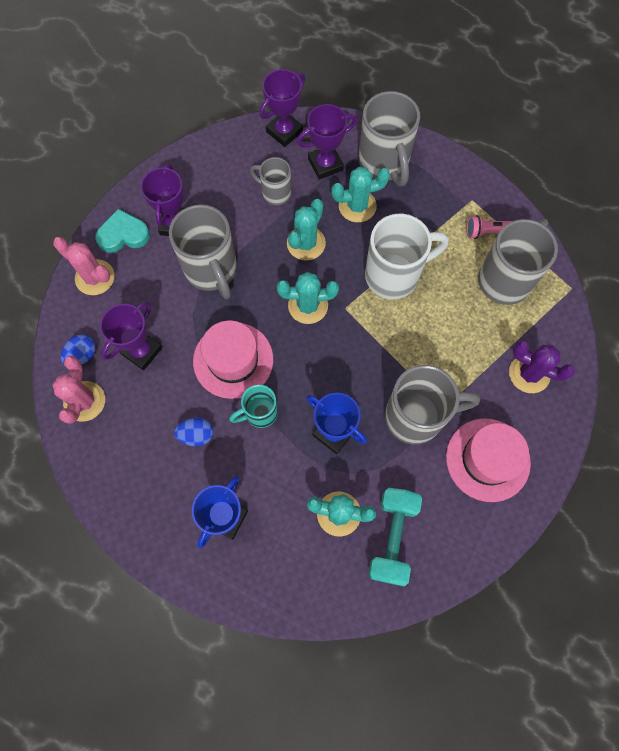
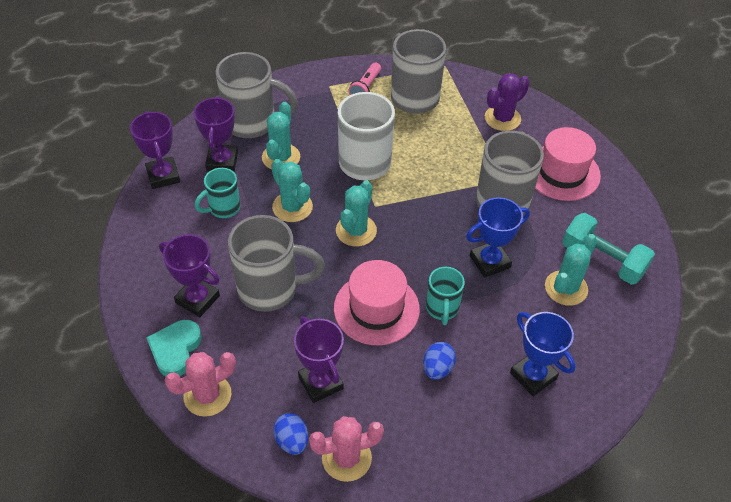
camera: 65 degrees left, 20 degrees down
pink cactus [52,356,105,424] -> pink cactus turned 45 degrees counterclockwise [309,416,384,482]
grey mug [250,157,291,205] -> turquoise mug [195,168,241,218]

